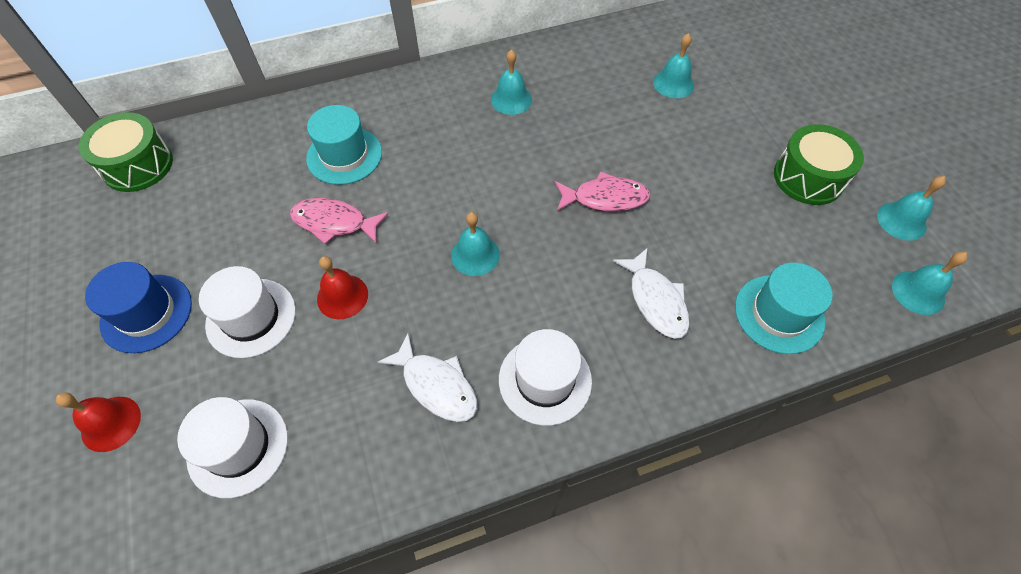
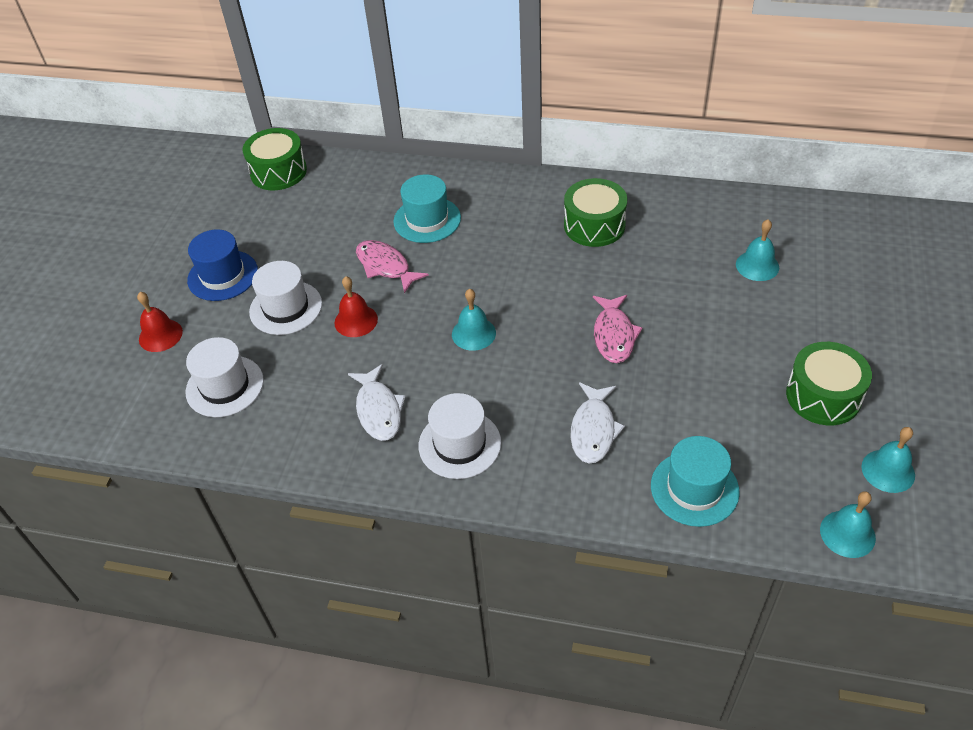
camera: 35 degrees right, 10 degrees down
turquoise bell [491,49,532,115] -> green drum [564,178,627,247]
pink fish [555,171,650,212] -> pink fish turned 60 degrees clockwise [593,295,643,363]

